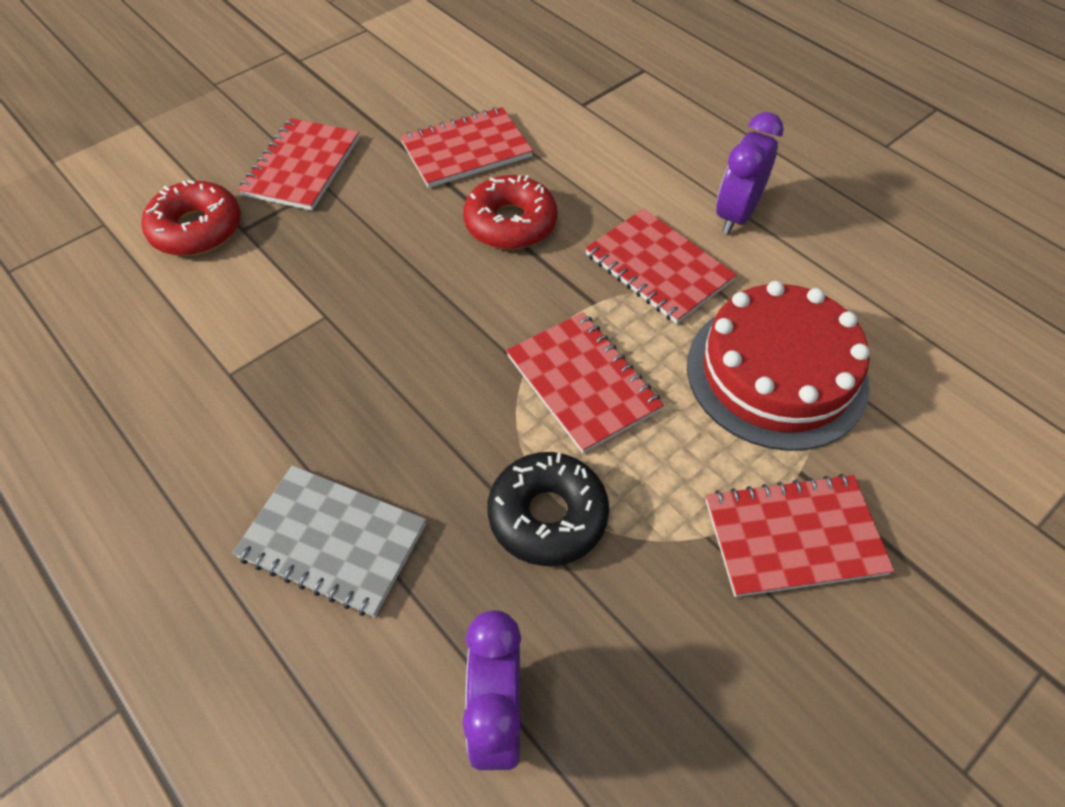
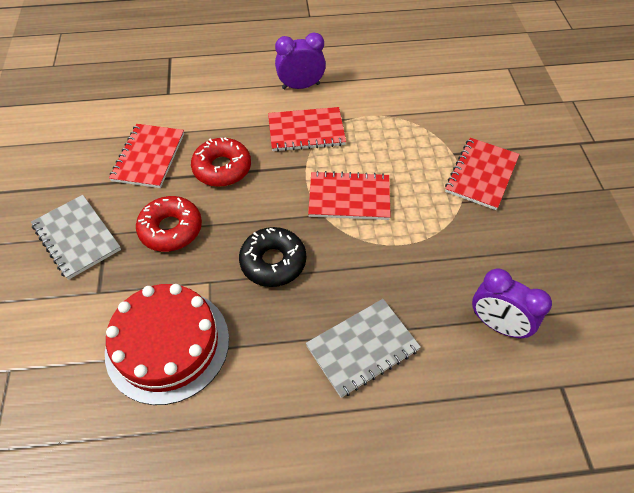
camera: 55 degrees left, 0 degrees up
red donut [141,180,241,256] -> red donut moved to [136,196,202,252]
red notebook [238,118,359,211] -> grey notebook [31,195,121,280]
black donut [488,452,609,566] -> black donut moved to [239,227,306,287]
red cake [687,281,870,451] -> red cake moved to [105,284,229,405]
purple clock [716,112,784,235] -> purple clock turned 105 degrees clockwise [275,33,326,89]

